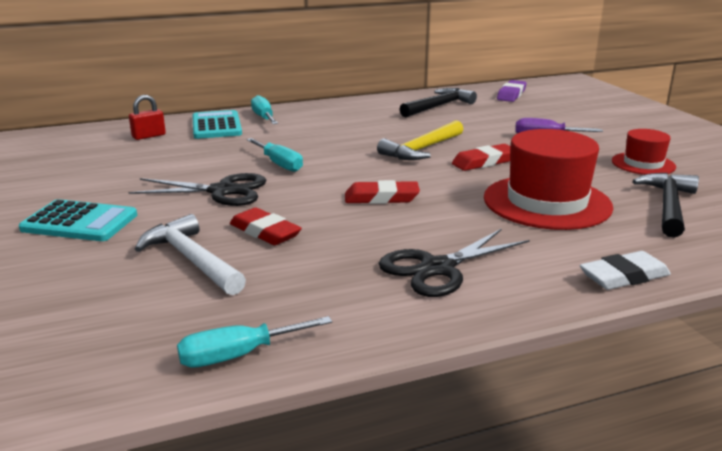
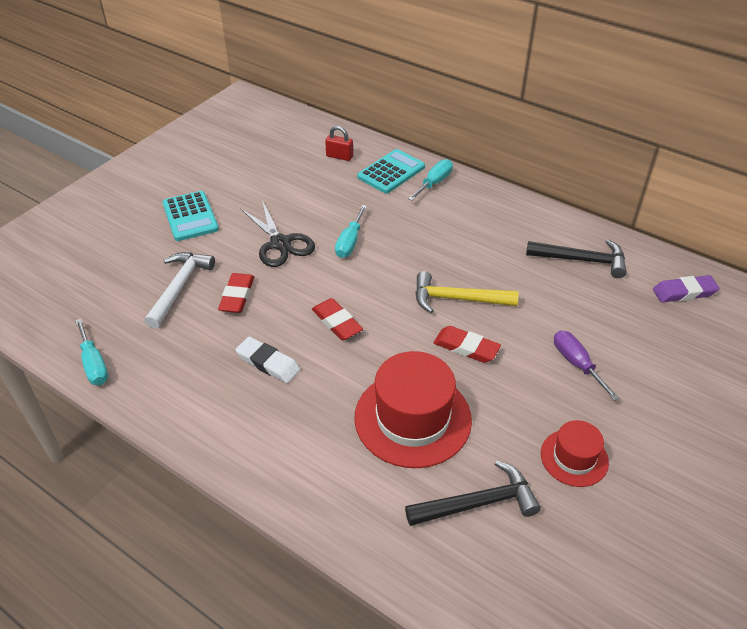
camera: 55 degrees right, 20 degrees up
turquoise screwdriver [177,316,332,368] -> turquoise screwdriver turned 150 degrees counterclockwise [75,319,108,385]
black scissors [379,228,530,297] -> none
white eraser [580,251,671,290] -> white eraser moved to [235,336,300,383]

